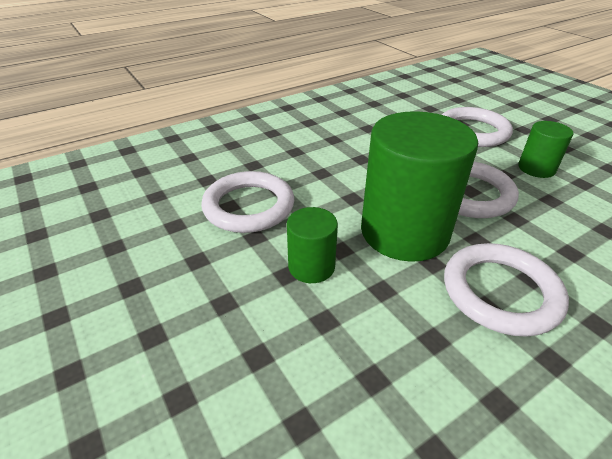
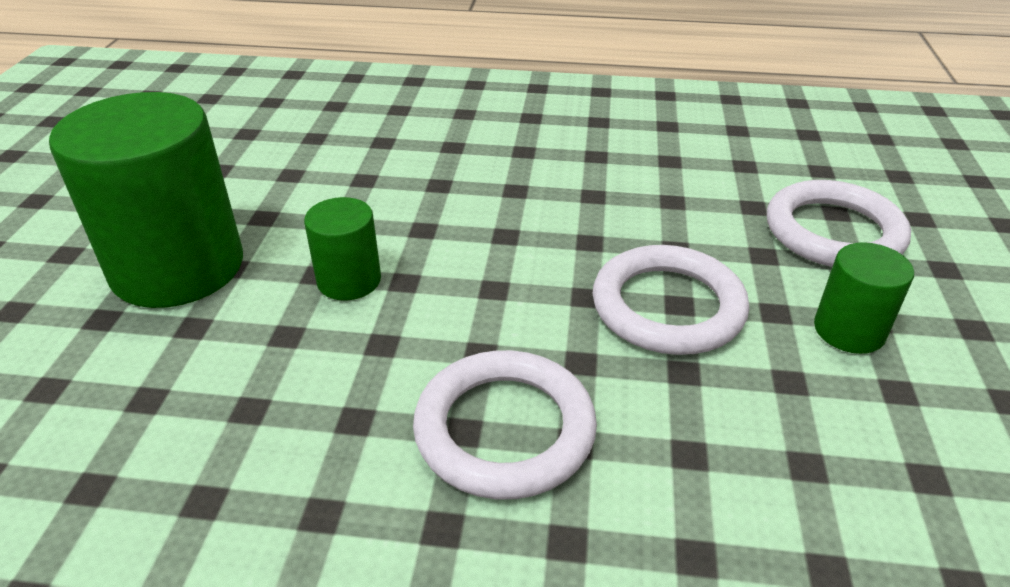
camera: 40 degrees right, 0 degrees up
white ring [201,171,294,233] -> none
green cylinder [361,111,478,262] -> green cylinder moved to [49,92,243,308]

